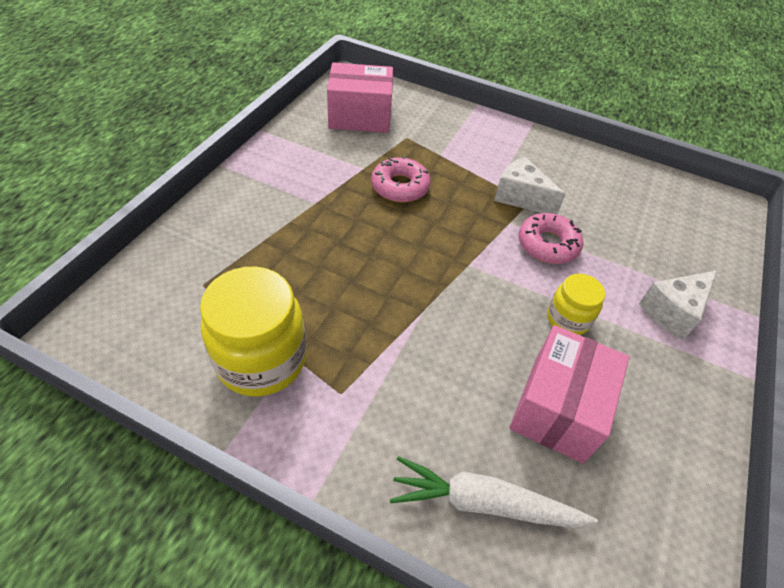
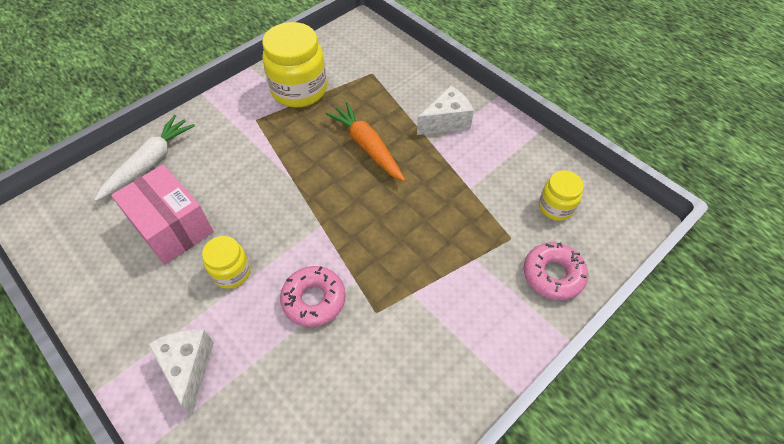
camera: 115 degrees right, 5 degrees up
pink box [327,62,393,133] -> yellow jar [539,170,584,221]
pink donut [371,156,431,203] -> pink donut moved to [524,242,588,300]
white cheese [494,156,566,214] -> white cheese moved to [417,86,474,135]
none -> orange carrot [325,102,405,182]

